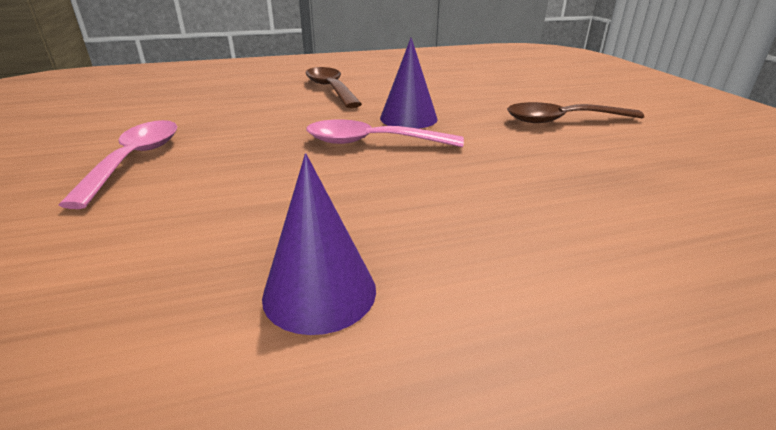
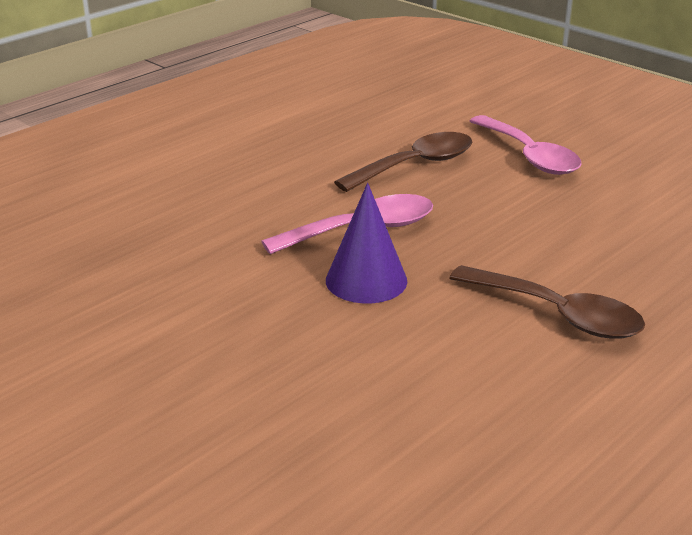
camera: 150 degrees right, 0 degrees up
purple cone [262,153,376,335] -> none
brown spoon [507,102,644,123] -> brown spoon moved to [334,132,472,192]

